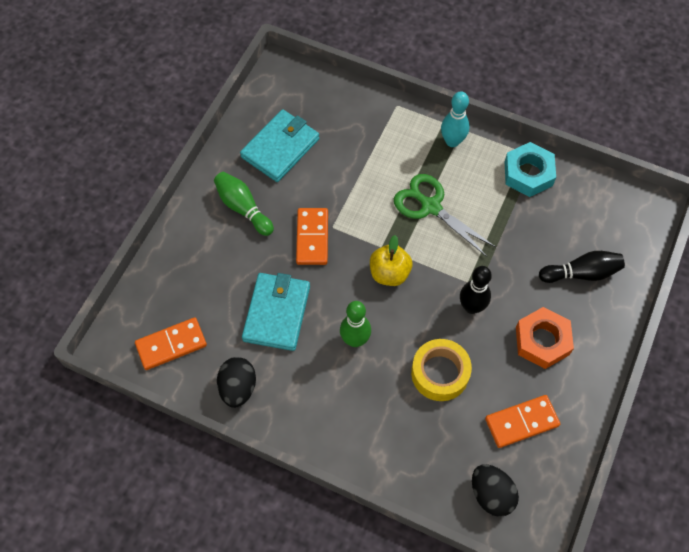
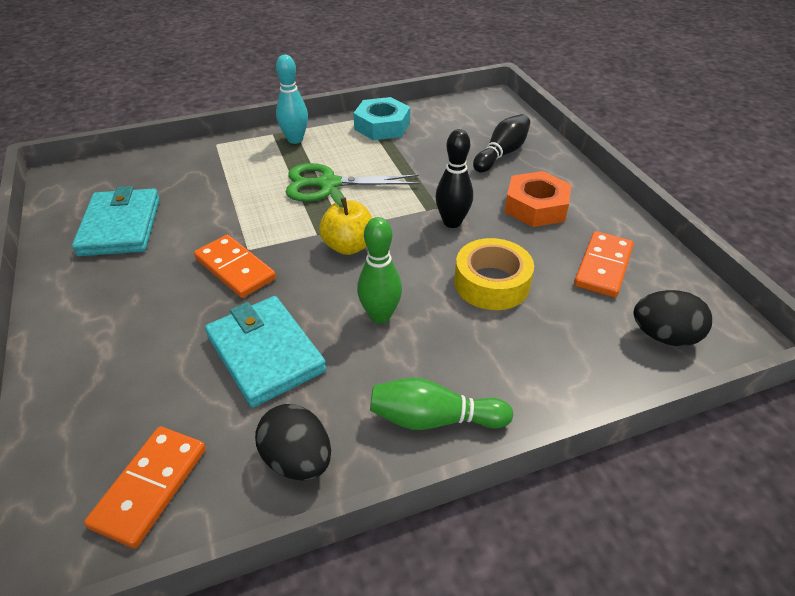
camera: 45 degrees left, 20 degrees down
green bowling pin [214,172,274,236] -> green bowling pin moved to [370,378,513,430]

